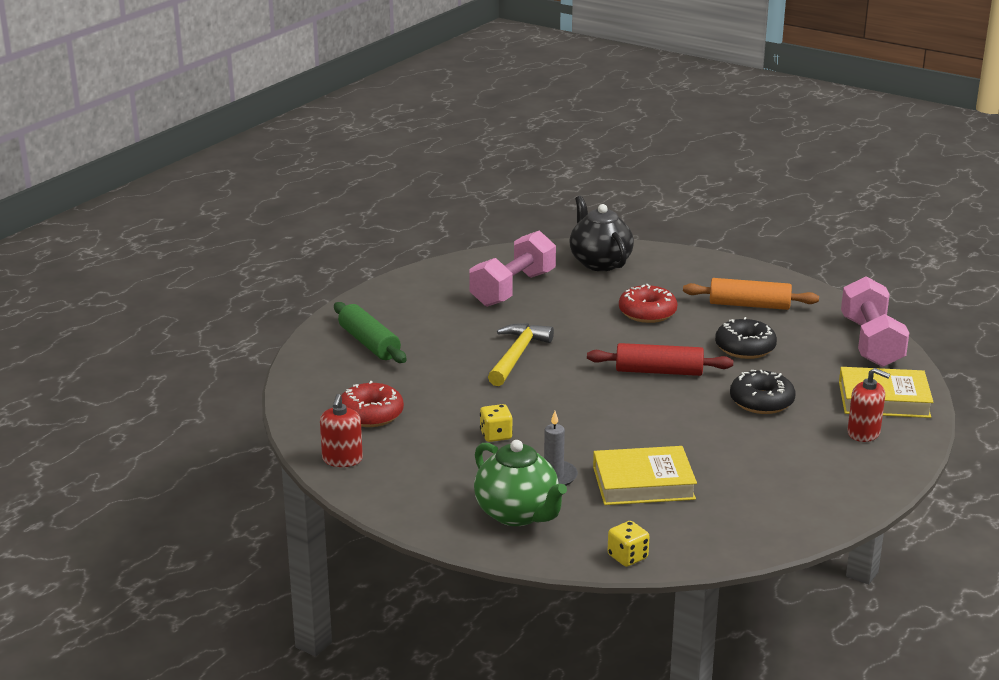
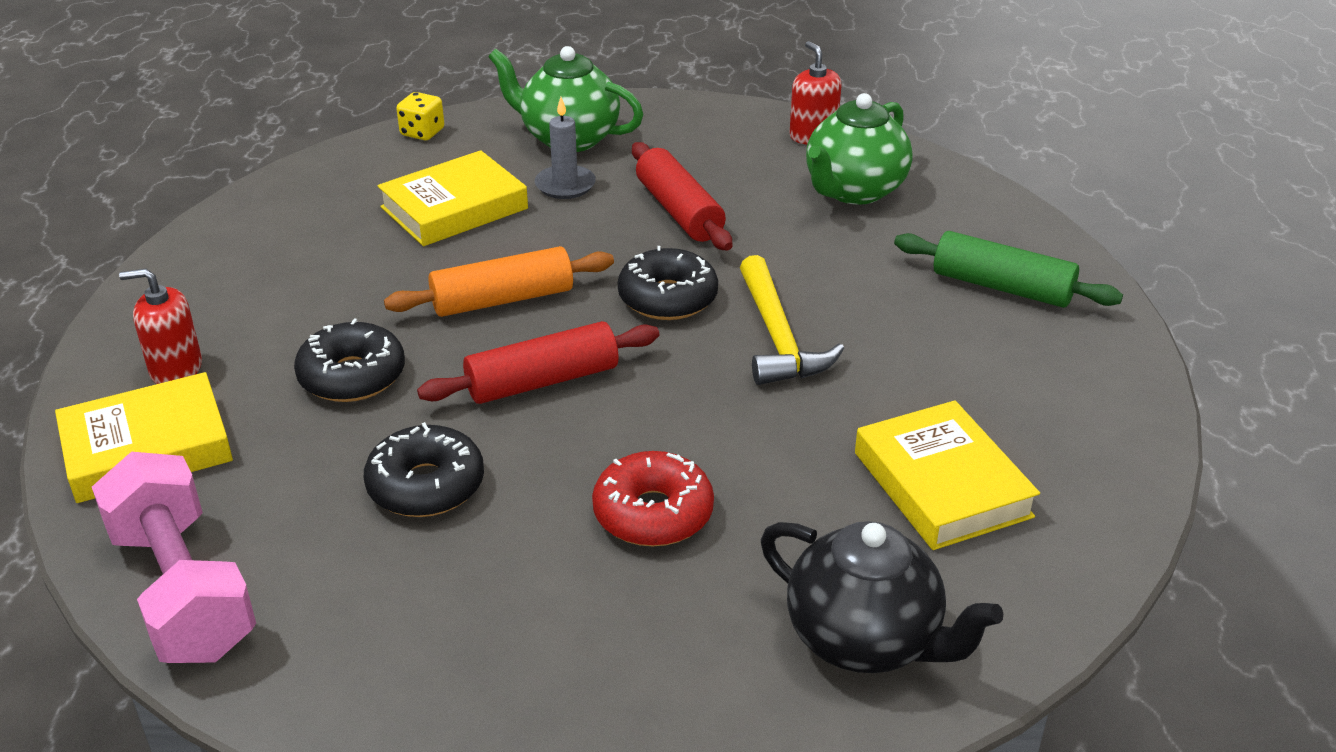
camera: 150 degrees right, 10 degrees up
red donut [341,381,404,427] -> green teapot [806,93,913,205]
pink dumbbell [469,231,556,307] -> yellow book [855,400,1040,550]
yellow dice [480,404,513,442] -> red rolling pin [632,142,732,251]
orange rolling pin [683,278,819,310] -> orange rolling pin moved to [384,246,614,317]
none -> black donut [618,246,718,320]

